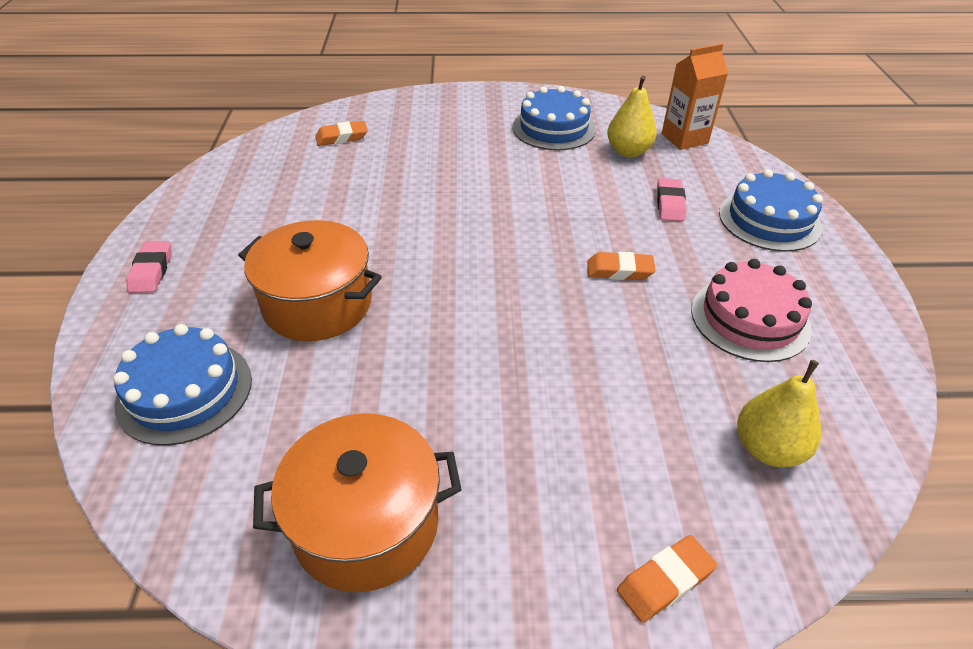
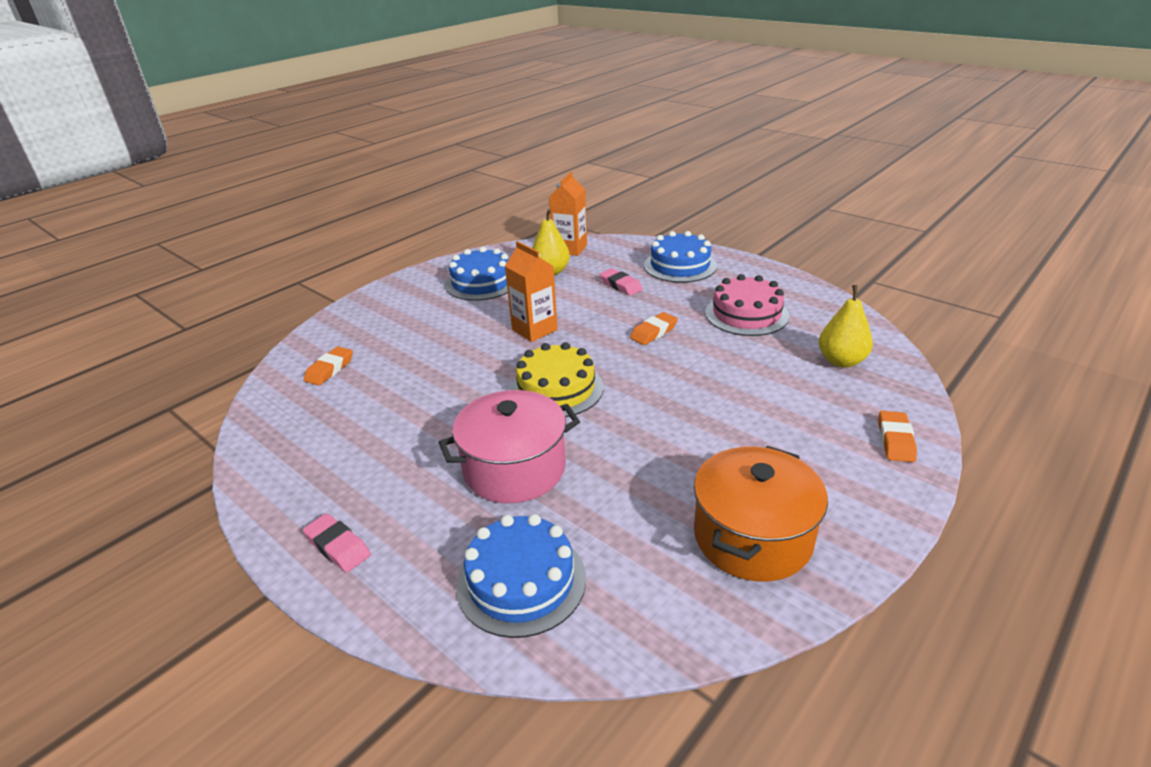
camera: 45 degrees left, 10 degrees down
orange pot [238,220,382,341] -> pink pot [438,390,580,503]
none -> orange carton [505,241,558,342]
none -> yellow cake [510,342,603,417]

